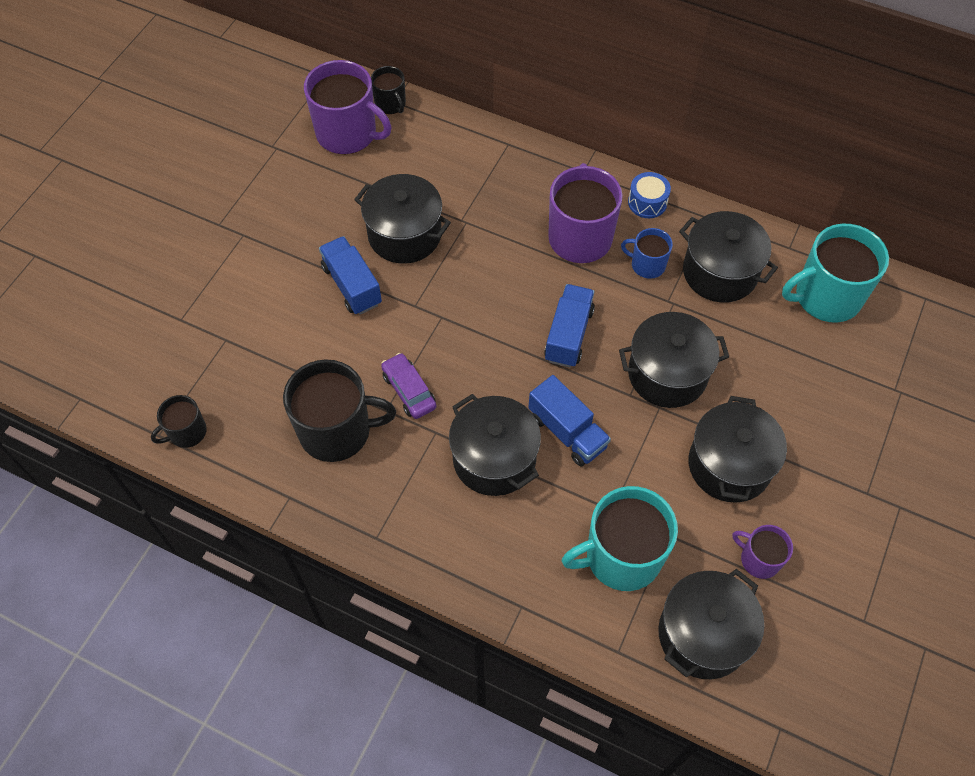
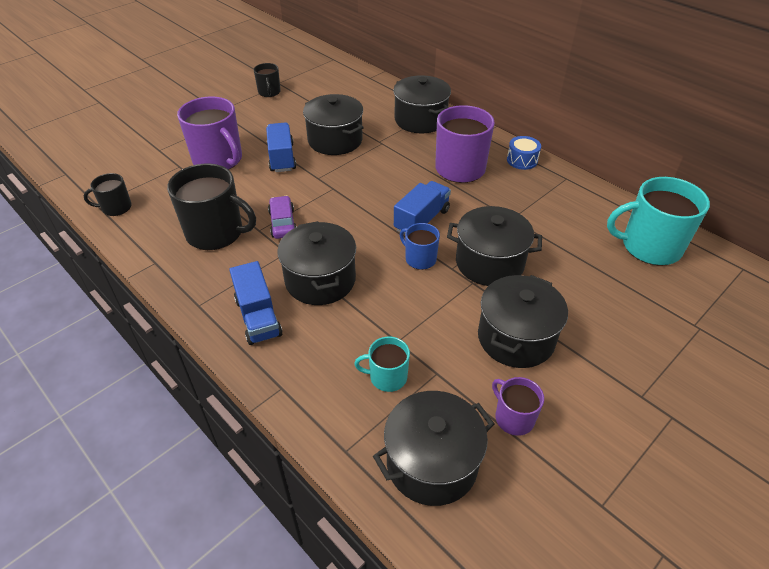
camera: 20 degrees right, 15 degrees down
purple mug [304,60,392,154] -> purple mug moved to [177,97,242,170]
black mug [371,66,406,114] -> black mug moved to [254,63,281,97]
blue truck [528,375,611,467] -> blue truck moved to [229,261,283,345]
turquoise mug [562,486,678,591] -> turquoise mug [354,336,410,392], size x0.53
blue mug [621,228,673,279] -> blue mug moved to [400,223,440,270]
black pot [679,211,778,303] -> black pot moved to [393,75,451,133]

